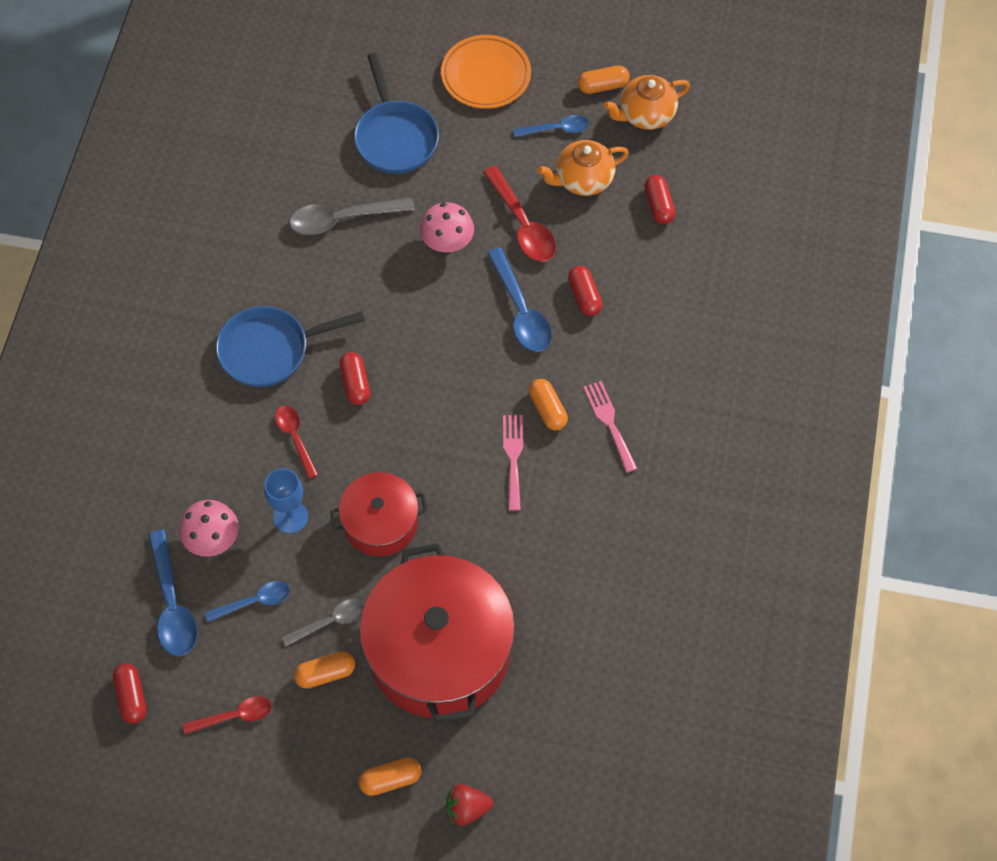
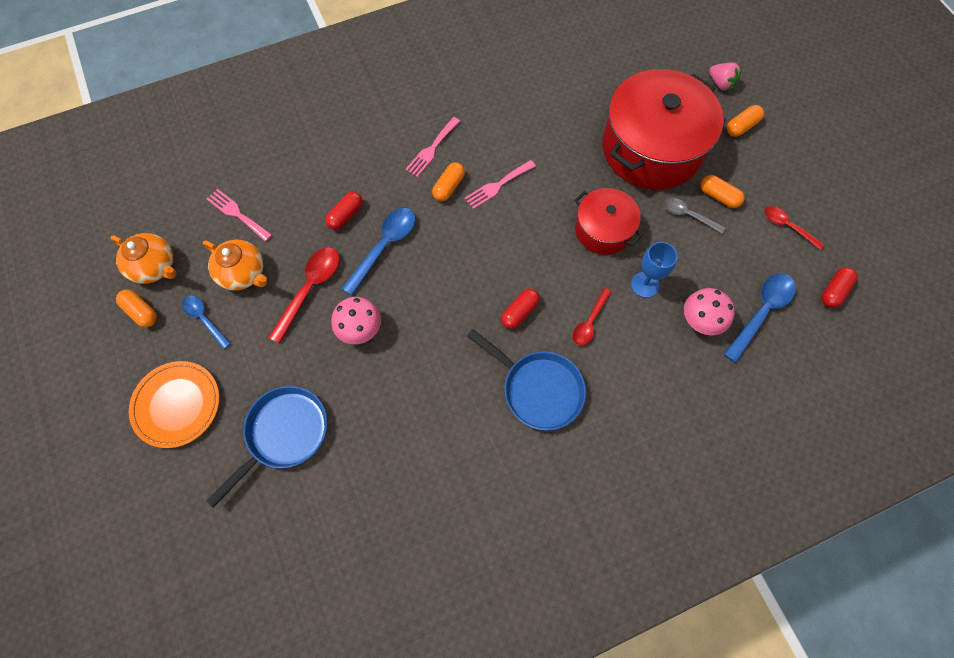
camera: 125 degrees left, 5 degrees up
blue spoon [205,581,290,622] -> none
grey spoon [289,197,415,235] -> none
orange capsule [359,757,422,796] -> orange capsule turned 75 degrees counterclockwise [727,105,764,137]
red strawberry [446,784,493,826] -> pink strawberry [709,63,742,91]
red capsule [644,175,675,224] -> pink fork [207,189,272,242]

